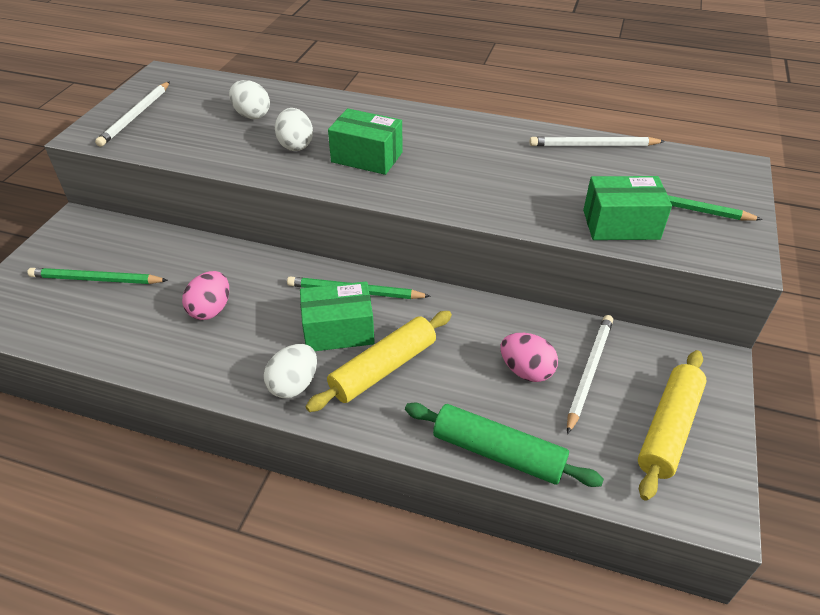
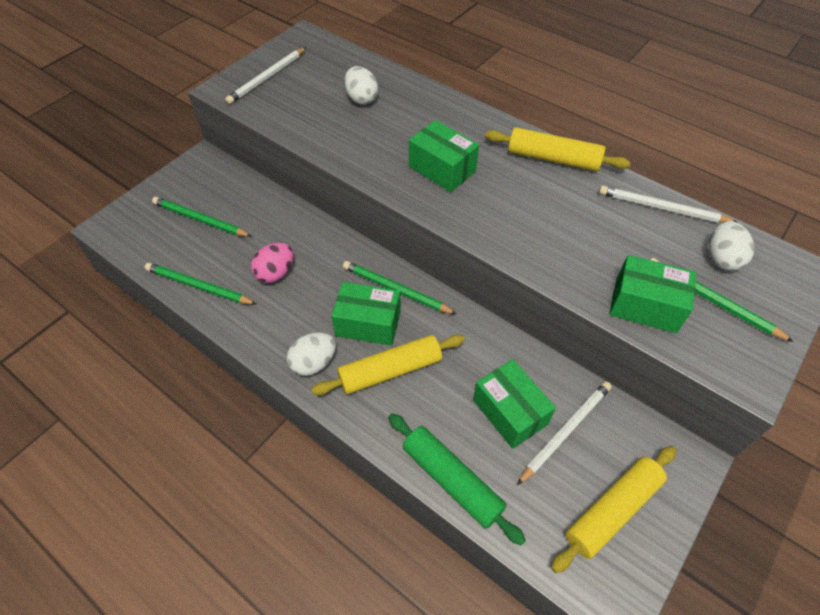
camera: 20 degrees right, 10 degrees up
white egg [275,108,313,151] -> white egg moved to [709,221,755,271]
pink egg [501,333,558,382] -> green box [473,359,556,449]
none -> green pencil [145,263,257,305]
none -> yellow rolling pin [485,127,630,171]

